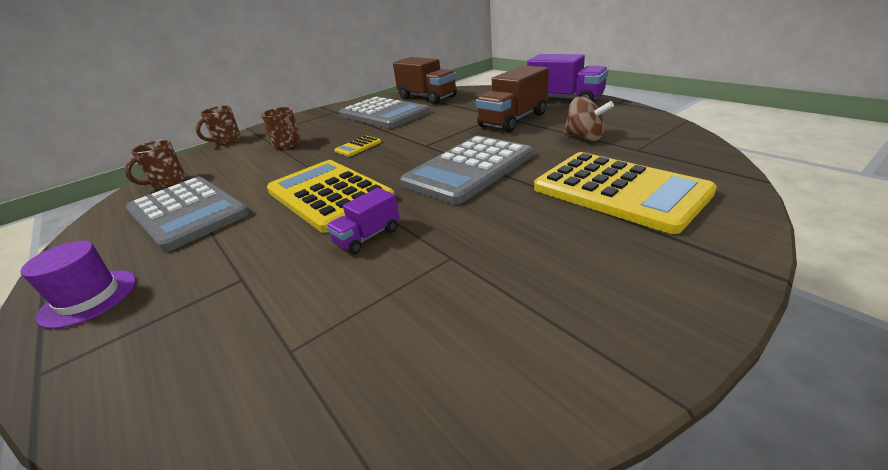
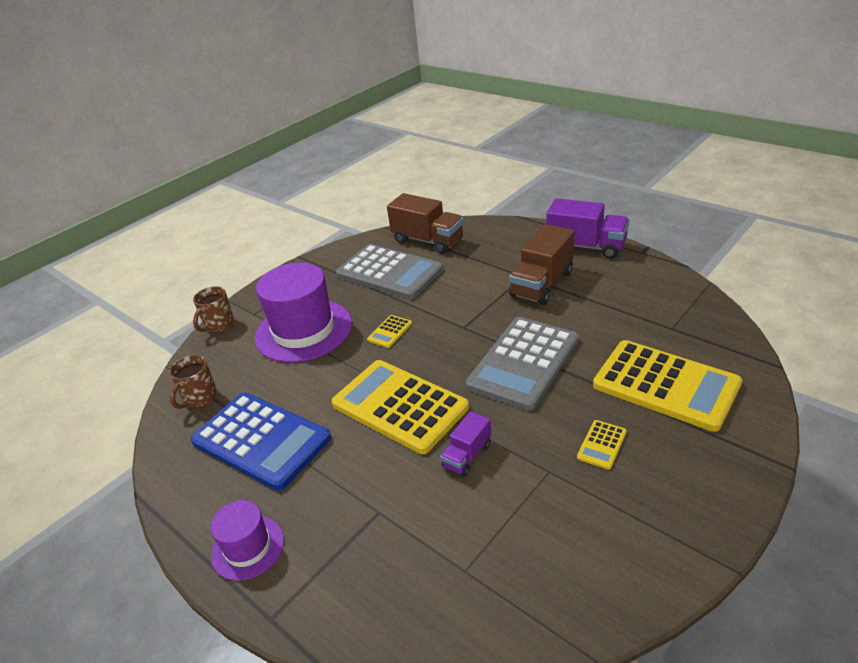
camera: 10 degrees left, 5 degrees up
grey calculator [126,177,249,252] -> blue calculator [190,392,331,491]
brown mug [261,107,301,150] -> purple hat [255,263,352,363]
brown spinning top [563,96,614,141] -> none
none -> yellow calculator [577,420,627,470]

